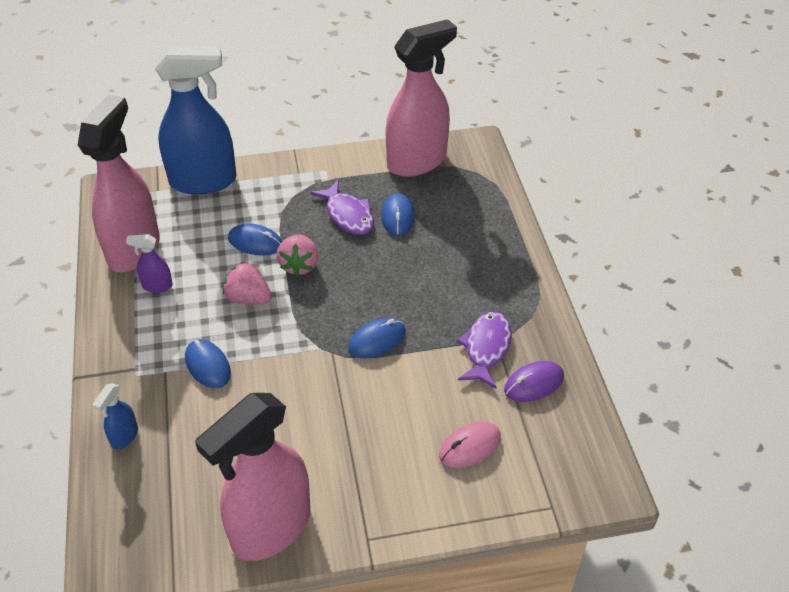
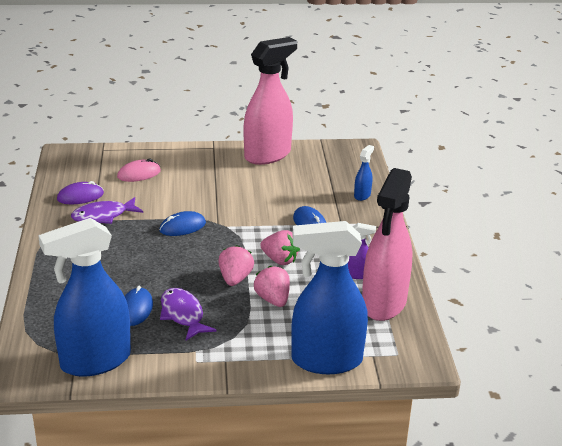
camera: 175 degrees left, 15 degrees down
blue mouse [228,224,282,256] -> pink strawberry [254,266,290,307]
pink spray bottle [386,19,457,177] -> blue spray bottle [38,218,131,377]
purple fish [457,312,512,389] -> purple fish turned 45 degrees clockwise [71,197,143,224]

